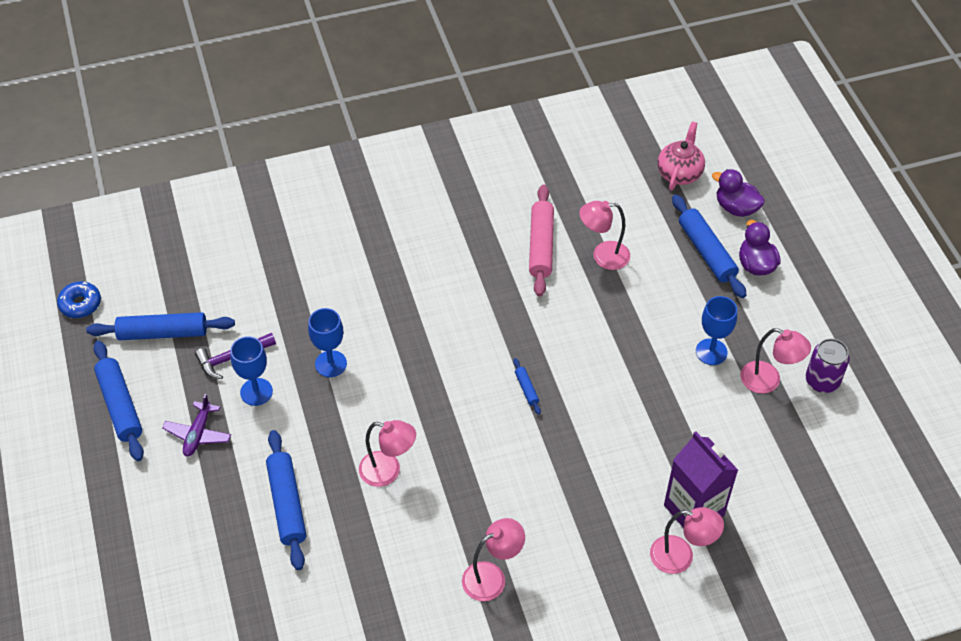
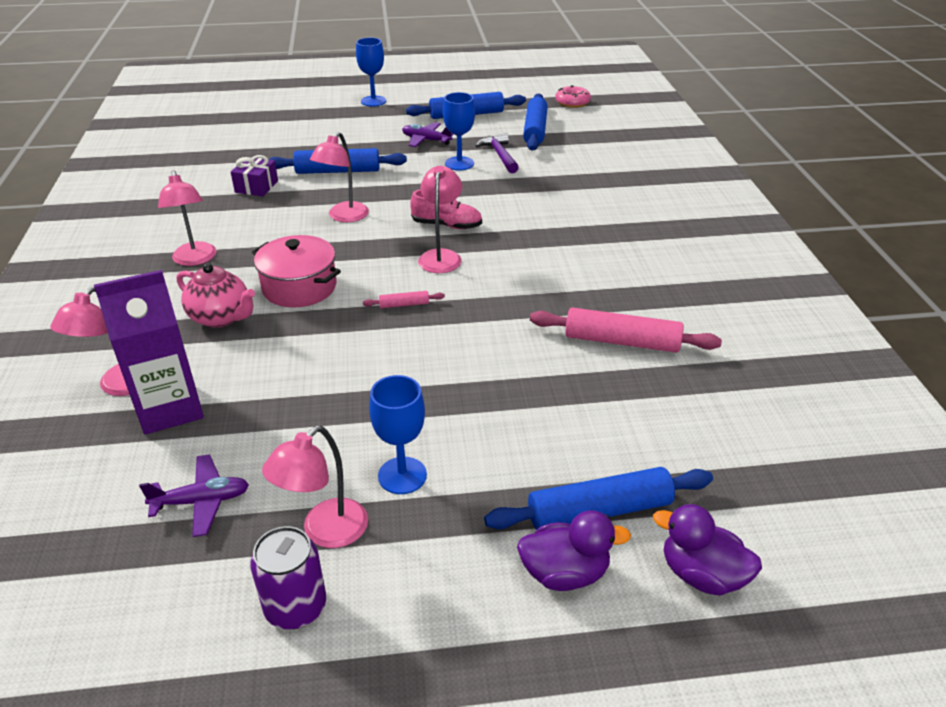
camera: 100 degrees right, 15 degrees down
blue donut [57,281,101,318] -> pink donut [555,85,591,108]
blue goblet [308,308,347,377] -> blue goblet moved to [356,38,386,107]
blue rolling pin [513,358,541,415] -> pink rolling pin [363,291,445,308]
pink lamp [579,201,630,270] -> pink lamp moved to [418,166,462,273]
pink teapot [658,122,705,191] -> pink teapot moved to [177,263,255,328]
purple duck [712,169,765,217] -> purple duck turned 105 degrees counterclockwise [653,504,762,596]
none -> purple plane [139,454,249,537]
none -> purple gift [231,155,278,196]
none -> pink pot [252,235,341,308]
none -> pink shoe [410,189,482,229]

